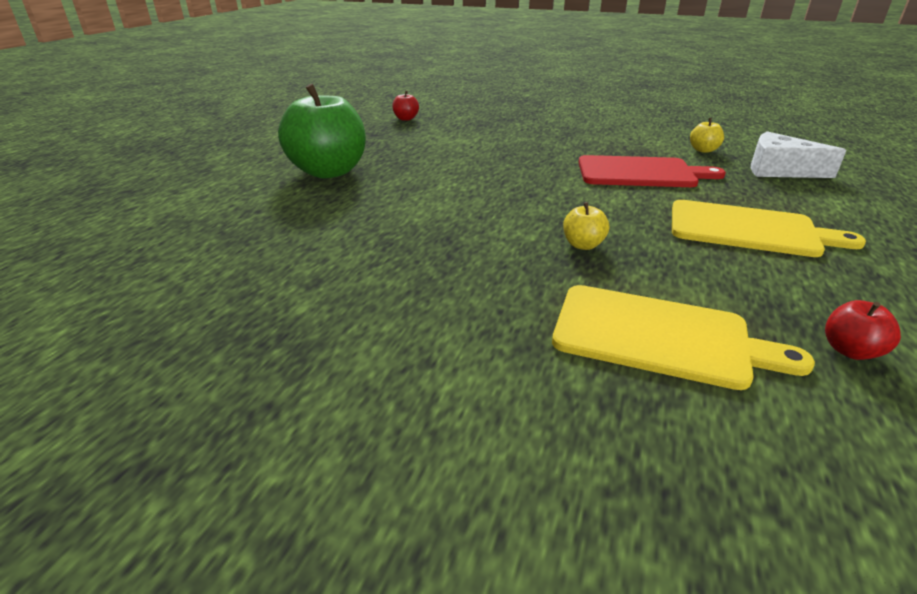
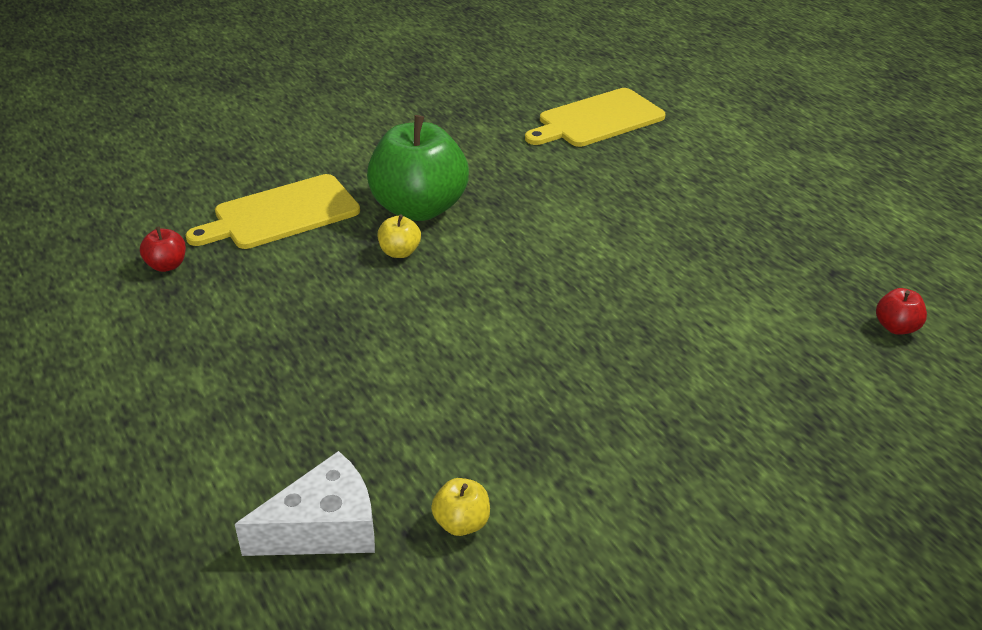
camera: 130 degrees right, 5 degrees up
green apple [278,83,366,179] -> green apple moved to [367,115,469,221]
red cutting board [578,155,726,187] -> none
yellow cutting board [672,200,866,257] -> yellow cutting board moved to [525,88,665,147]

